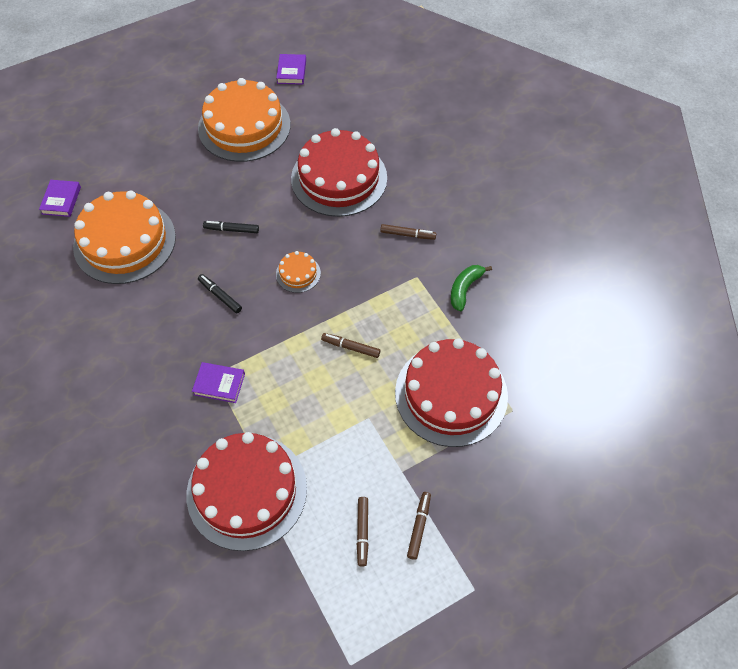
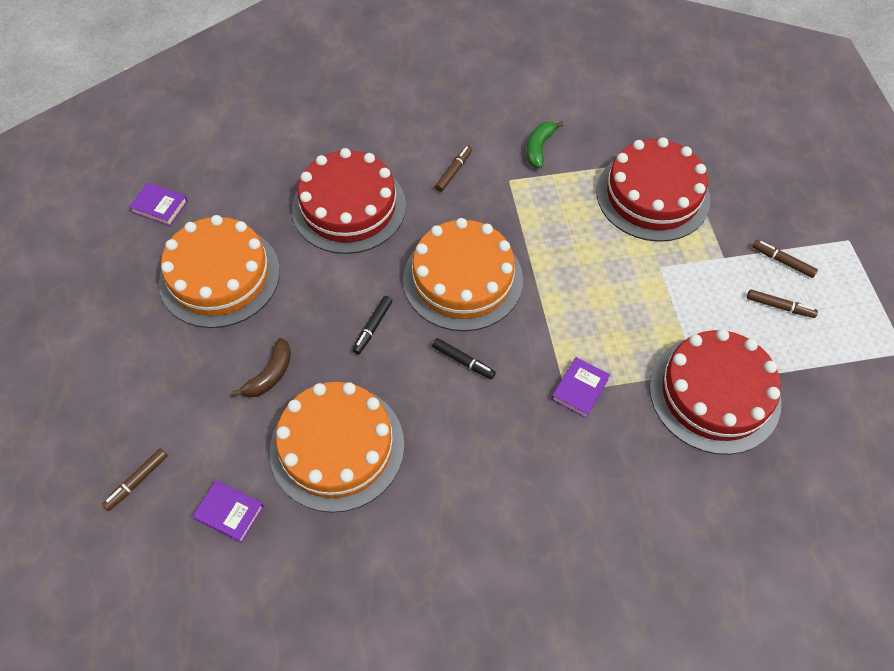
camera: 70 degrees left, 0 degrees up
black marker [198,274,242,313] -> black marker turned 120 degrees counterclockwise [432,338,496,379]
orange cake [276,251,321,293] -> orange cake [403,218,523,331], size x2.30
brown marker [321,333,380,358] -> brown marker moved to [102,448,168,511]
green banana [450,265,492,311] -> green banana turned 60 degrees clockwise [526,121,563,168]
none -> brown banana [232,338,291,397]

